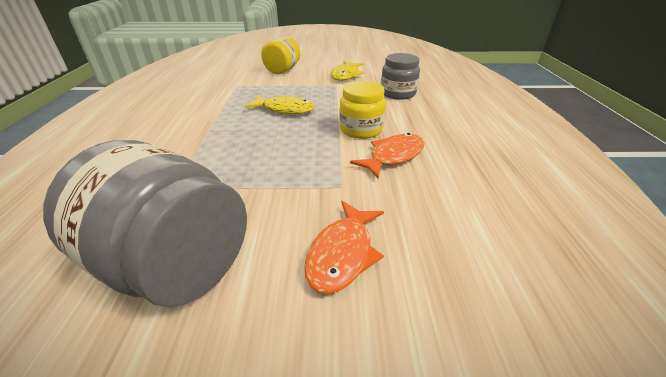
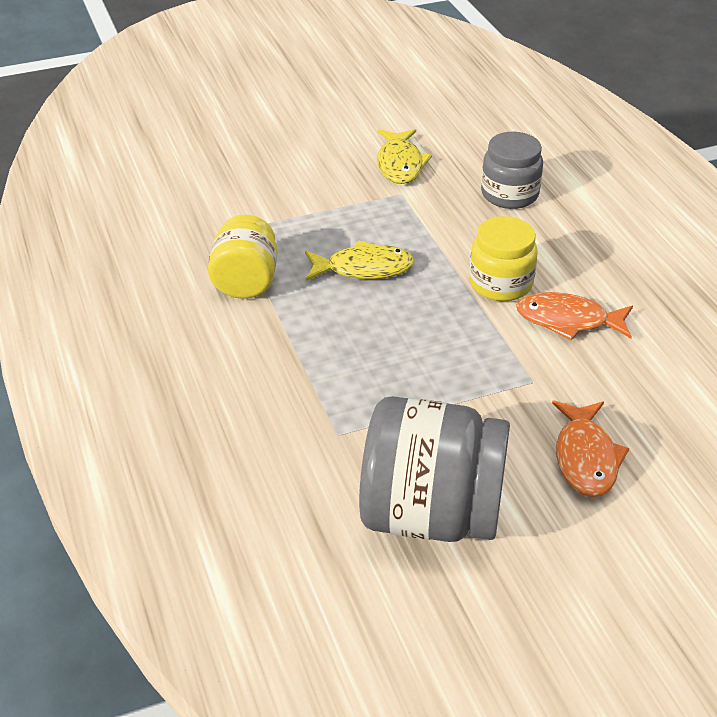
camera: 20 degrees left, 5 degrees up
yellow jar [261,37,301,74] -> yellow jar moved to [208,215,277,299]
orange fish [350,133,424,178] -> orange fish turned 105 degrees counterclockwise [516,292,633,340]

